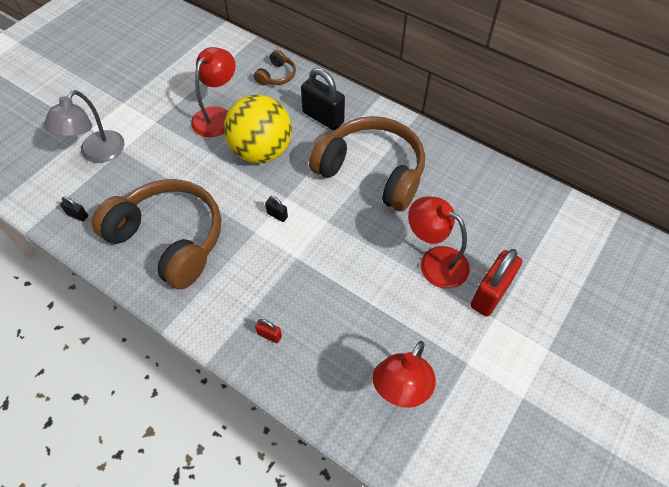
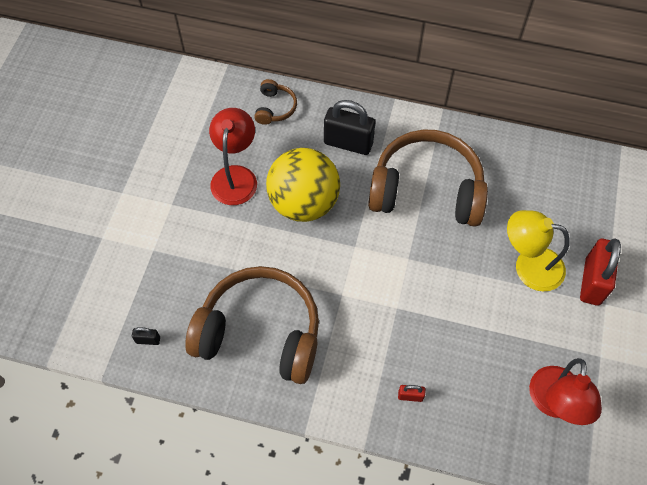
camera: 20 degrees left, 5 degrees up
grey lamp [44,90,125,163] -> none
black padlock [265,196,288,222] -> none
red lamp [408,196,470,289] -> yellow lamp [507,210,570,292]

